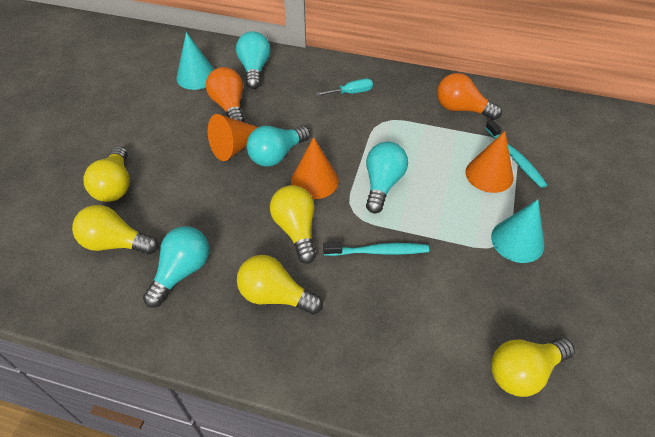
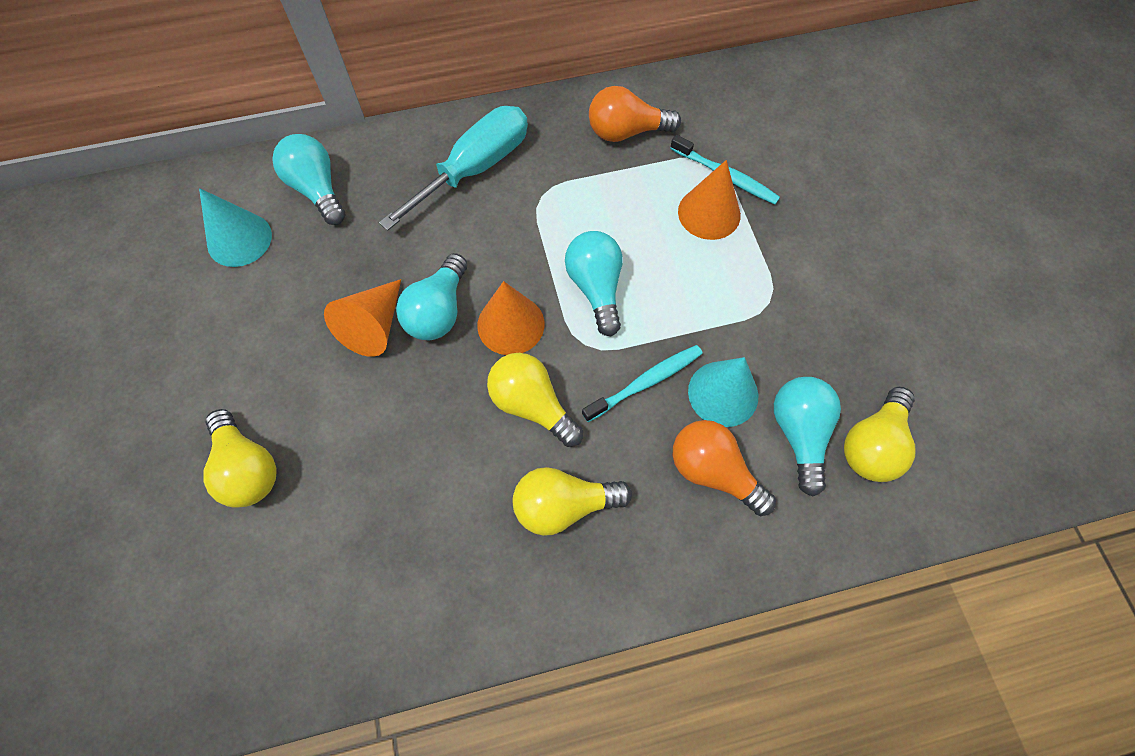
camera: 30 degrees left, 15 degrees up
yellow light bulb [72,205,158,255] -> none
turquoise light bulb [143,226,209,308] -> turquoise light bulb moved to [774,377,841,497]
orange light bulb [206,67,244,122] -> orange light bulb moved to [673,420,776,516]
turquoise screwdriver [315,78,373,96] -> turquoise screwdriver [379,106,528,231], size x2.12
turquoise cone [491,199,544,263] -> turquoise cone moved to [688,357,758,427]

